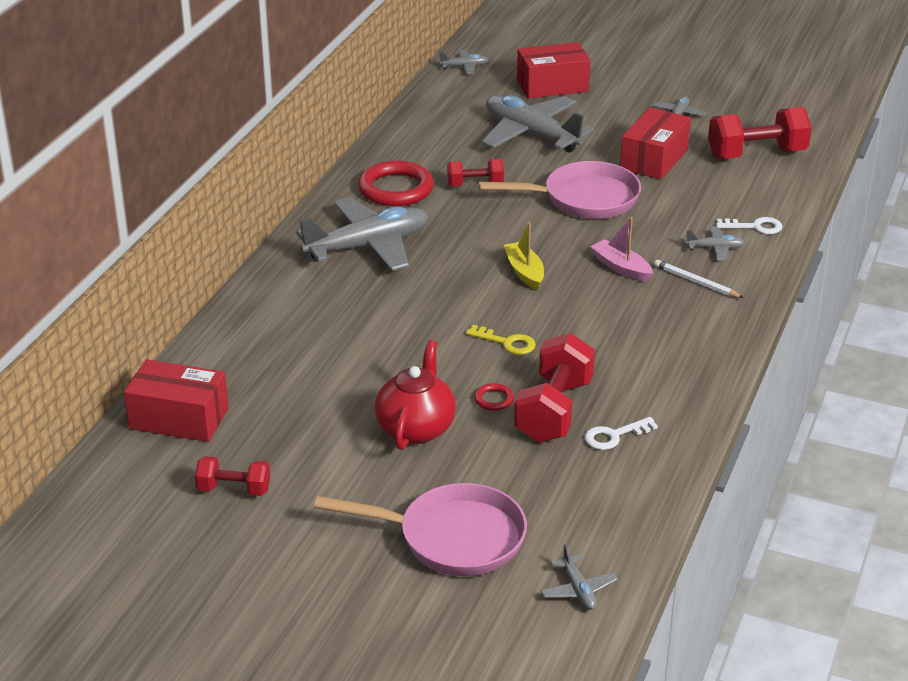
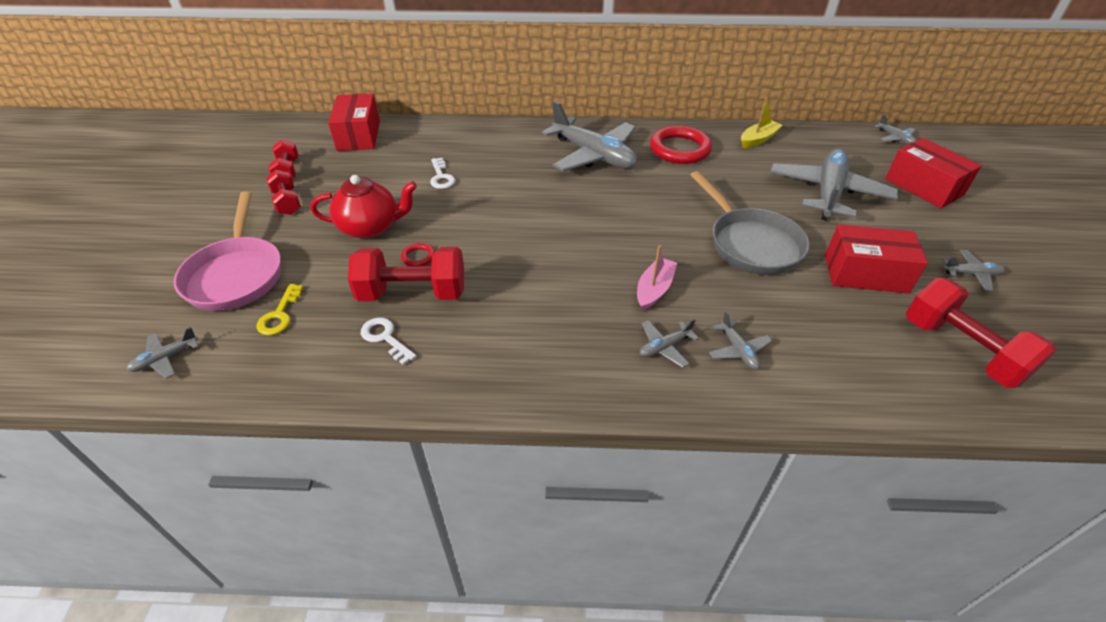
camera: 70 degrees right, 10 degrees up
red dumbbell [447,159,504,187] -> red dumbbell moved to [266,170,301,215]
yellow key [466,325,536,355] -> yellow key moved to [257,284,303,335]
pink pan [478,161,641,219] -> grey pan [690,171,810,275]
yellow boat [504,222,544,290] -> yellow boat moved to [741,97,783,148]
white pencil [654,260,744,298] -> grey plane [640,319,699,368]
white key [716,217,782,234] -> white key moved to [430,158,455,189]

